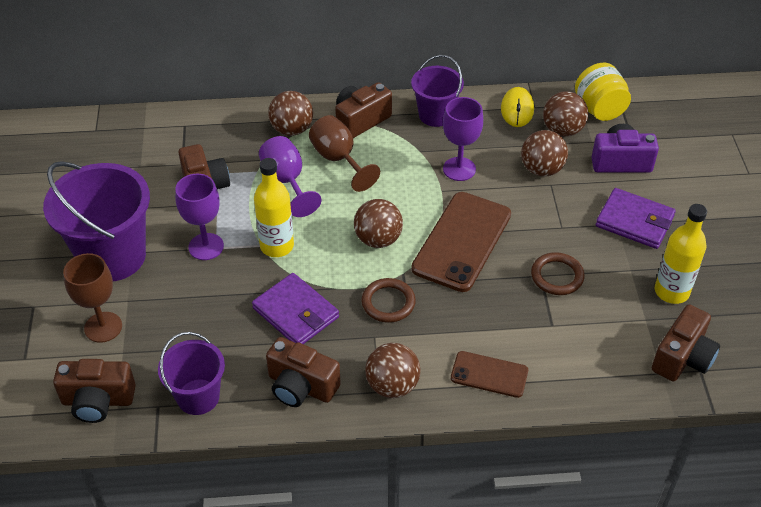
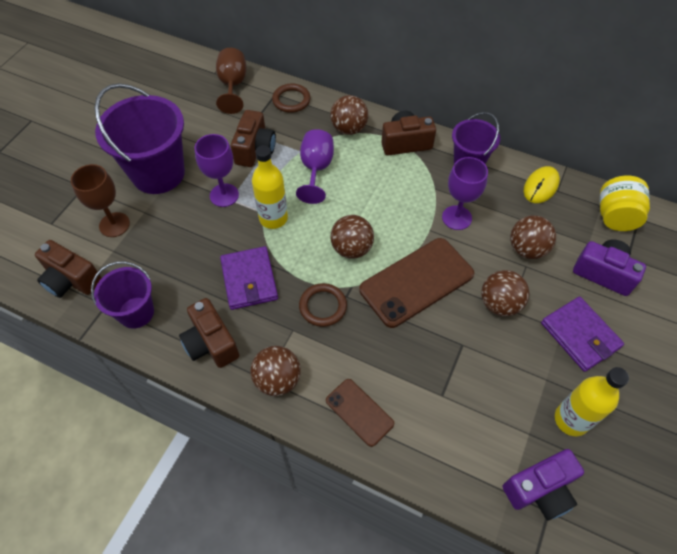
camera: 30 degrees right, 10 degrees up
brown goblet [309,115,380,192] -> brown goblet moved to [216,48,247,114]
brown ring [531,252,585,295] -> brown ring moved to [272,83,311,113]
brown ball [543,91,588,137] -> brown ball moved to [481,270,530,316]
brown camera [652,304,720,382] -> purple camera [502,449,584,521]

